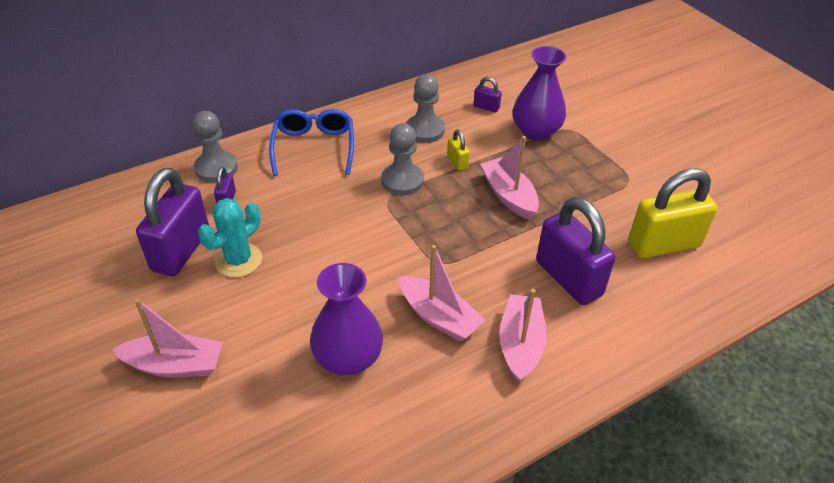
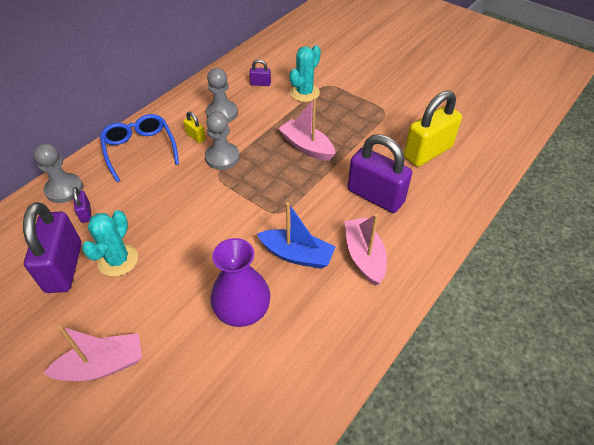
camera: 20 degrees left, 5 degrees up
pink boat [399,245,485,342] -> blue boat [257,202,336,269]
yellow padlock [447,130,470,171] -> yellow padlock moved to [183,111,206,143]
purple vase [513,46,567,141] -> turquoise cactus [290,45,321,102]

